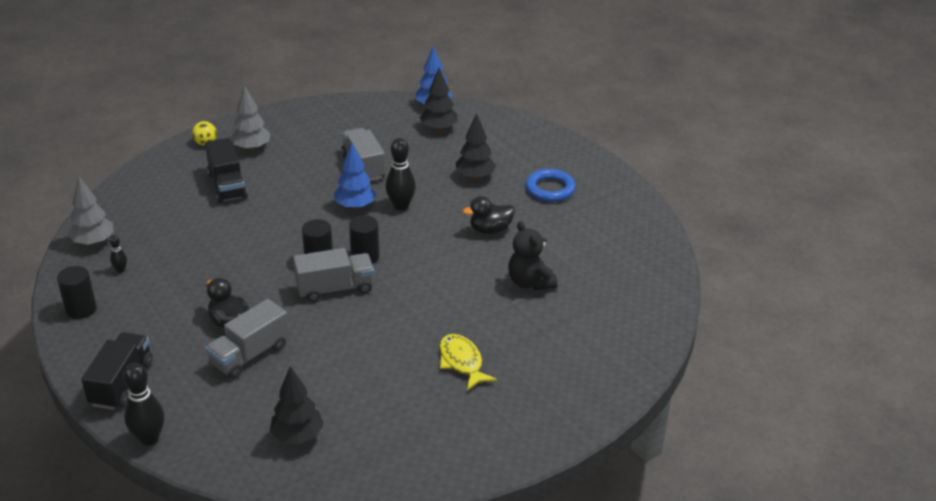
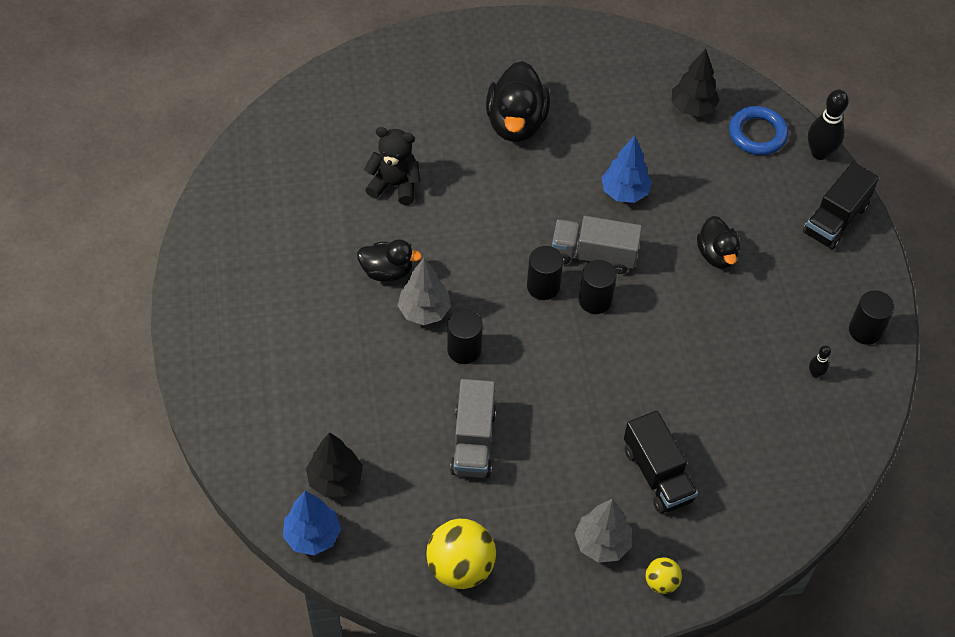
camera: 155 degrees left, 20 degrees up
grey tree [68,176,114,246] -> grey tree moved to [398,258,451,325]
black truck [205,138,248,203] -> black truck turned 150 degrees clockwise [624,411,698,514]
grey truck [205,299,289,379] -> none
blue tree [334,142,376,210] -> blue tree moved to [601,135,652,203]
black bowling pin [385,138,416,211] -> black cylinder [447,309,483,364]
yellow fish [440,334,497,391] -> black duck [486,61,550,142]
black tree [455,114,496,180] -> none
black teddy bear [508,221,557,291] -> black teddy bear turned 75 degrees counterclockwise [364,127,421,205]
blue ring [525,169,576,202] -> blue ring moved to [729,106,788,155]
none -> yellow ball [426,519,496,589]

